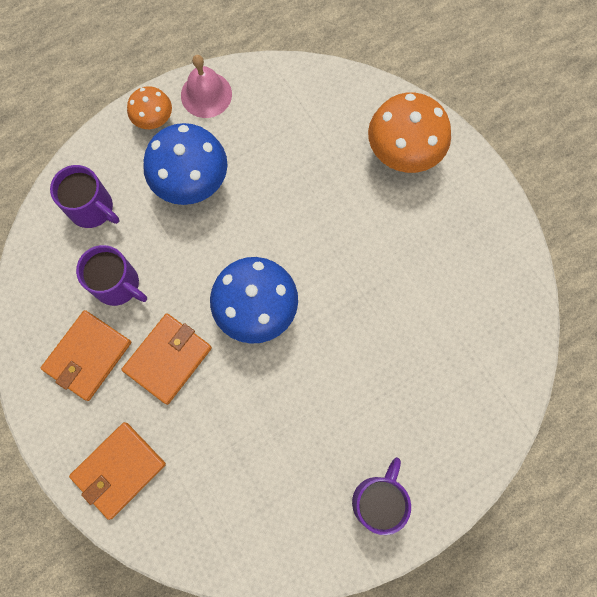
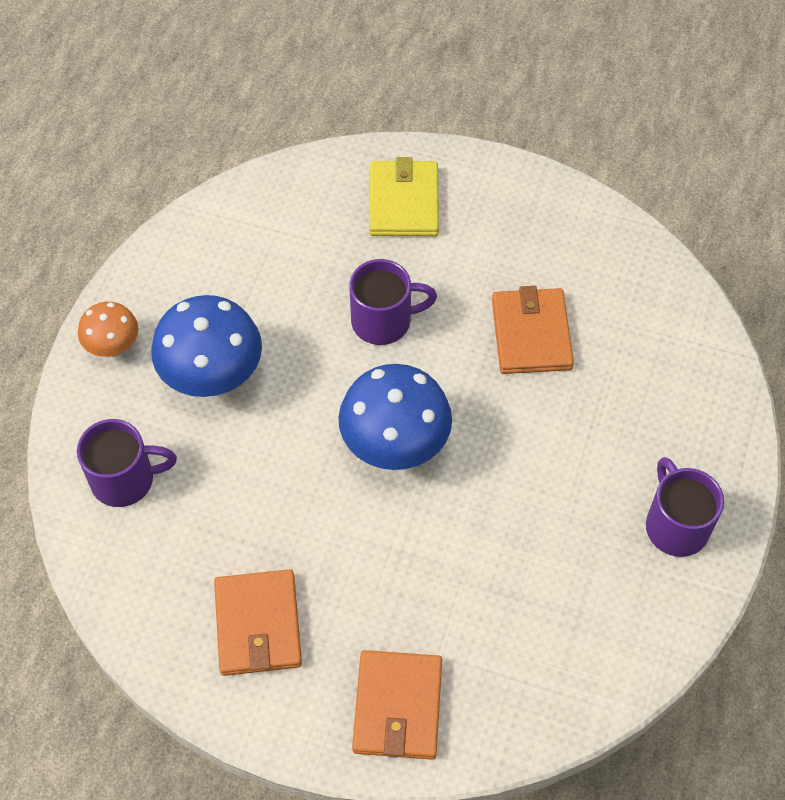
camera: 40 degrees left, 15 degrees down
purple mug [76,245,147,306] -> purple mug moved to [349,259,437,345]
orange wallet [121,313,212,405] -> orange wallet moved to [492,286,574,374]
pink bell [181,55,232,118] -> none
orange mushroom [368,92,451,173] -> yellow wallet [369,157,439,236]

